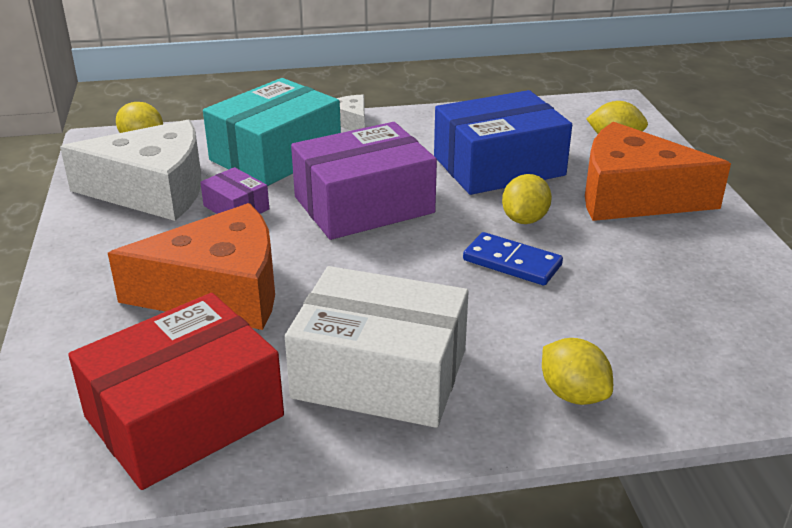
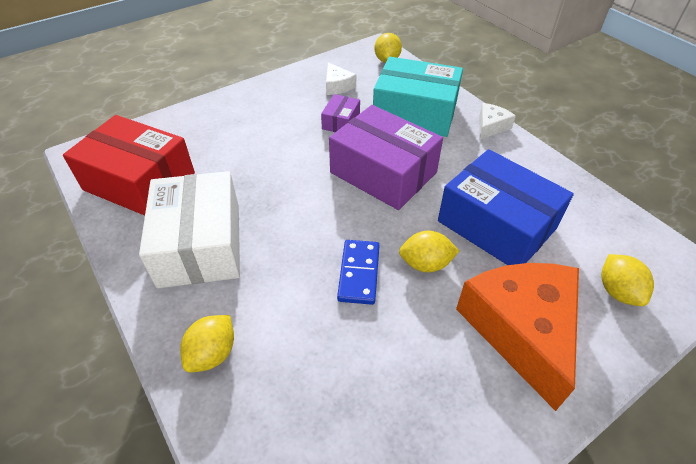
camera: 65 degrees right, 15 degrees up
white cheese [60,119,201,221] -> white cheese [326,63,356,95], size x0.45
orange cheese [108,203,275,330] -> none

